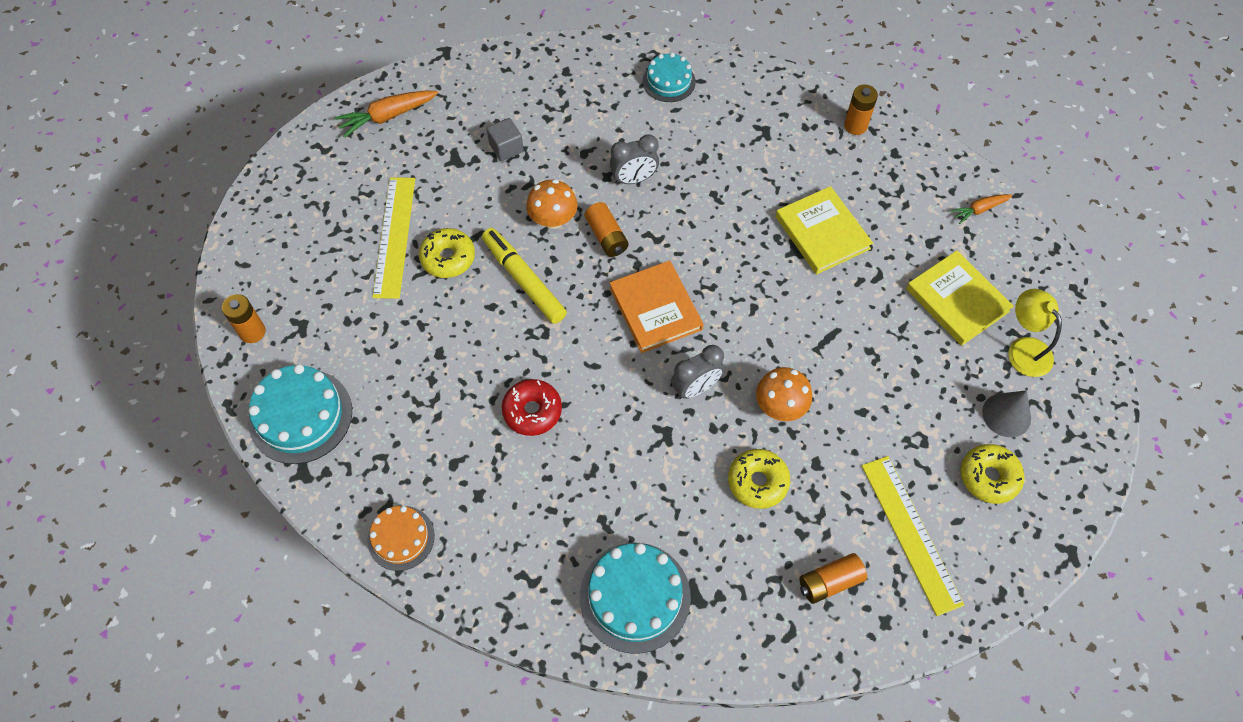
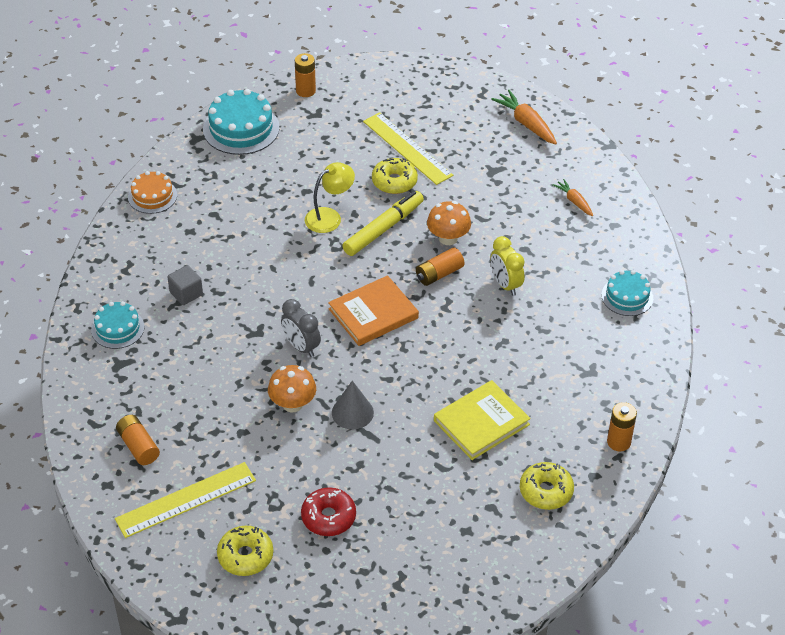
camera: 80 degrees right, 15 degrees down
yellow ruler [372,177,415,299] -> yellow ruler turned 60 degrees clockwise [363,112,453,185]
grey cube [487,118,524,161] -> grey cube moved to [168,265,203,305]
red donut [502,379,562,436] -> red donut moved to [301,487,356,536]
turquoise cake [580,543,691,654] -> turquoise cake [91,301,144,349], size x0.62
grey clock [610,134,659,185] -> yellow clock [490,236,525,296]
yellow donut [728,449,790,509] -> yellow donut moved to [520,462,574,510]
yellow book [906,250,1013,346] -> none
orange carrot [950,194,1013,224] -> orange carrot moved to [552,179,593,216]
grey cone [982,390,1031,437] -> grey cone moved to [332,381,374,429]
yellow lamp [1008,289,1062,377] -> yellow lamp moved to [305,162,355,233]

